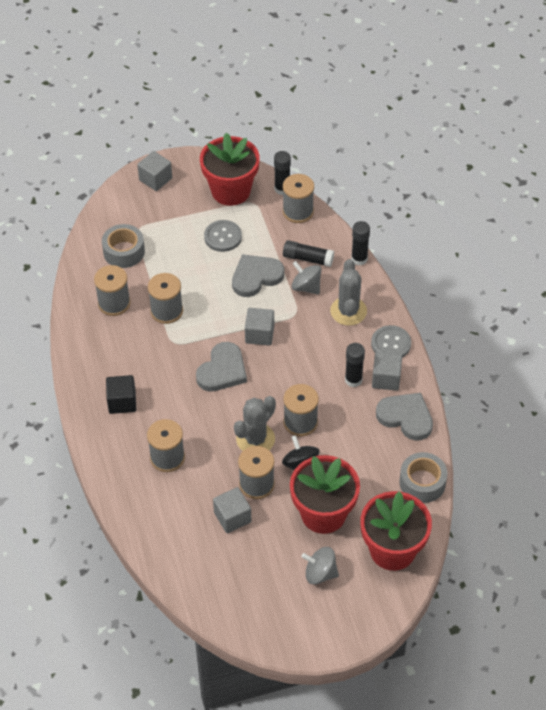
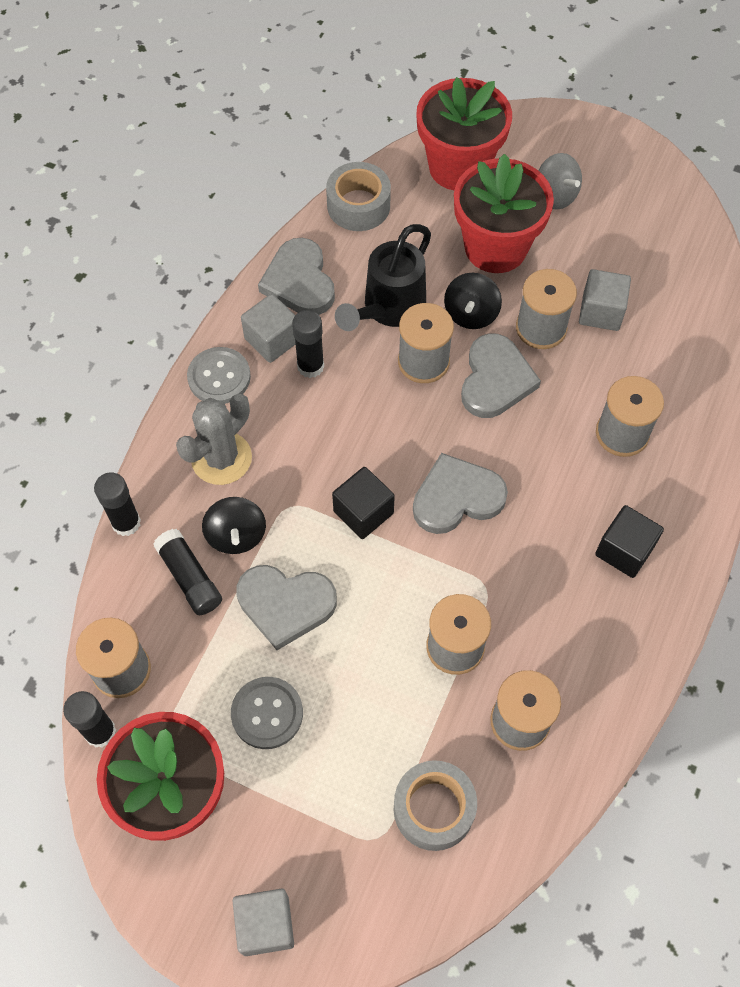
camera: 140 degrees left, 10 degrees up
grey cactus [234,396,276,451] -> grey heart [461,333,541,418]
grey cube [245,308,274,346] -> black cube [332,467,395,539]
grey spinning top [291,261,321,294] -> black spinning top [202,497,266,554]
none -> black watering can [335,224,431,331]

